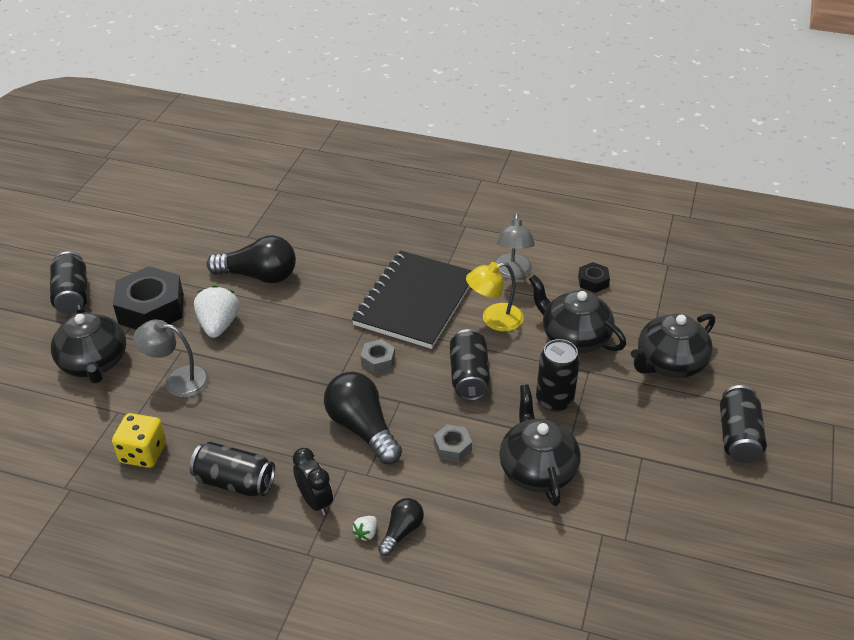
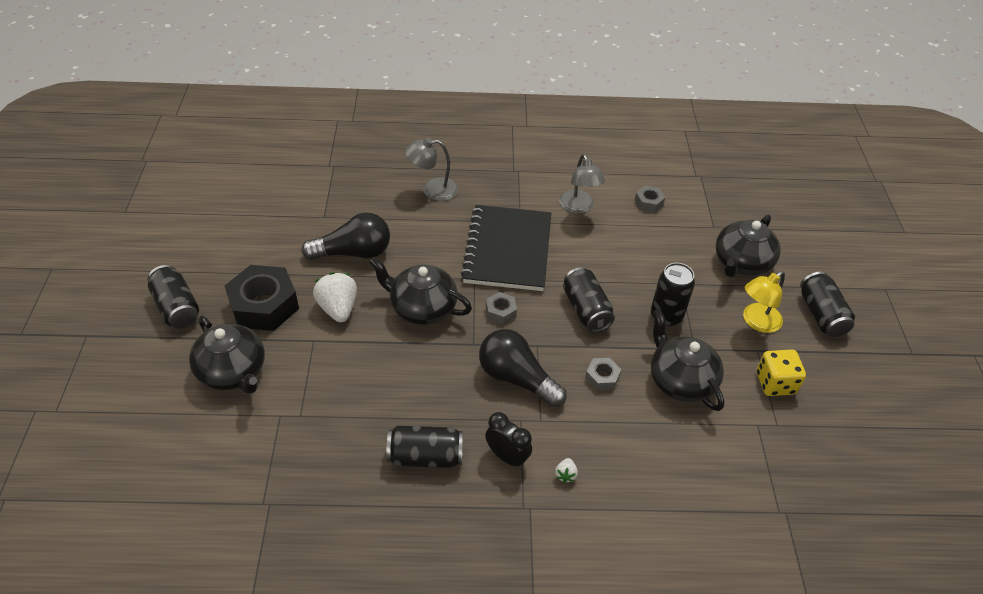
camera: 20 degrees left, 5 degrees up
yellow dice [112,413,166,468] -> yellow dice moved to [756,350,806,396]
grey lamp [133,320,210,398] -> grey lamp moved to [405,138,458,201]
black light bulb [378,498,424,556] -> none
yellow lamp [466,262,524,331] -> yellow lamp moved to [743,271,785,333]
black teapot [529,275,626,353] -> black teapot moved to [369,257,472,325]
black nut [578,262,610,293] -> grey nut [635,186,665,212]

